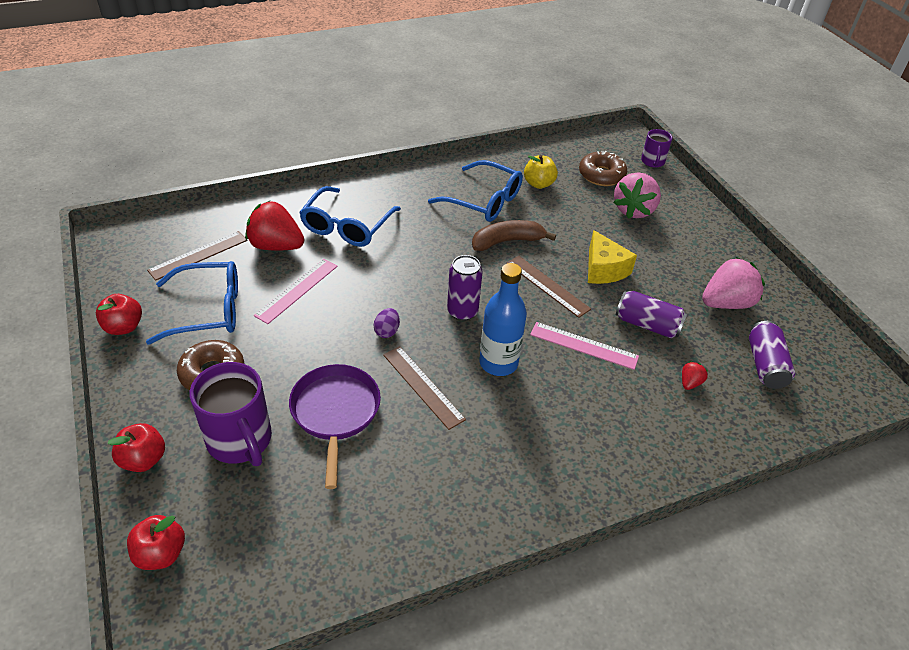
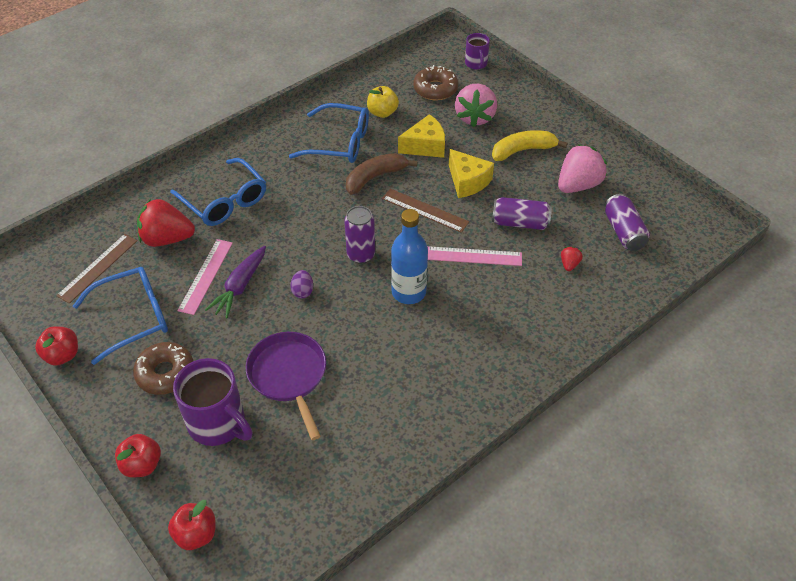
camera: 15 degrees left, 5 degrees up
blue glasses [299,186,401,247] -> blue glasses turned 45 degrees counterclockwise [170,158,266,226]
brown ruler [383,346,466,430] -> none
none -> purple carrot [205,246,266,319]
none -> yellow cheese [398,114,445,158]
none -> yellow banana [492,130,568,161]

